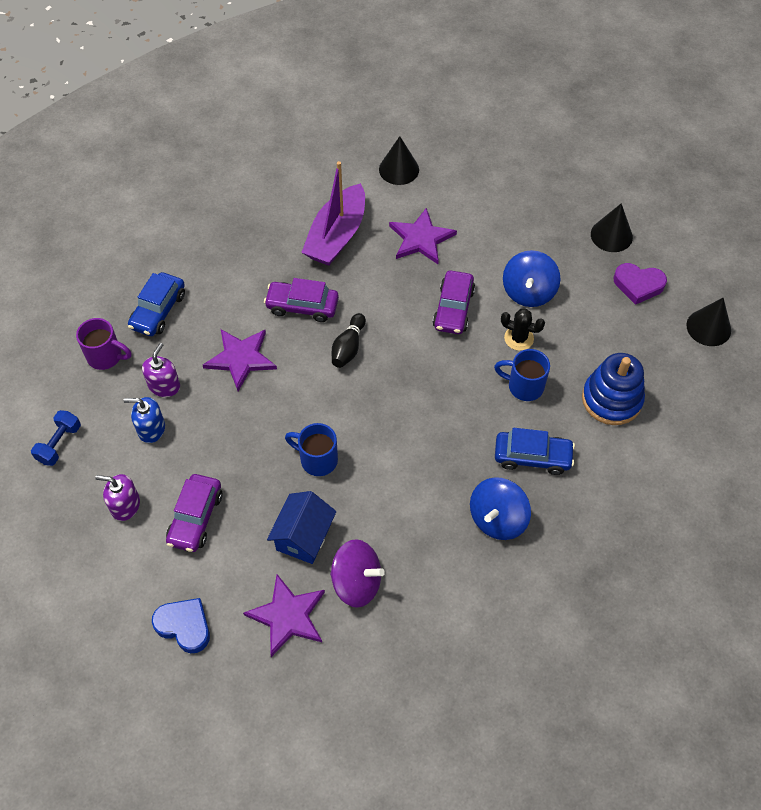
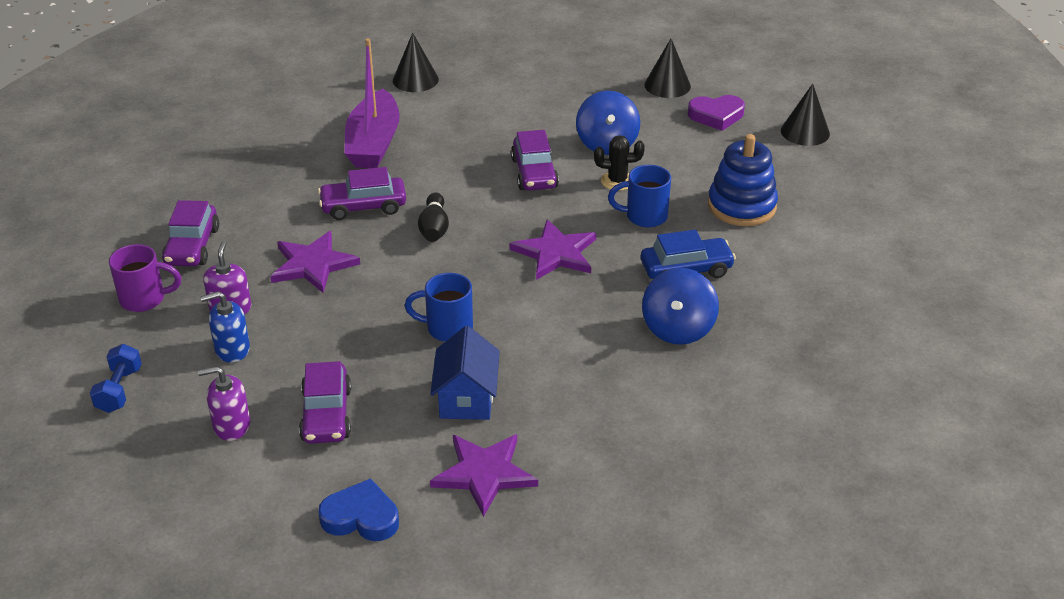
camera: 20 degrees left, 20 degrees down
blue car [128,272,185,336] -> purple car [162,200,219,266]
purple spinning top [330,539,385,608] -> none
purple star [389,208,457,264] -> purple star moved to [510,219,596,280]

